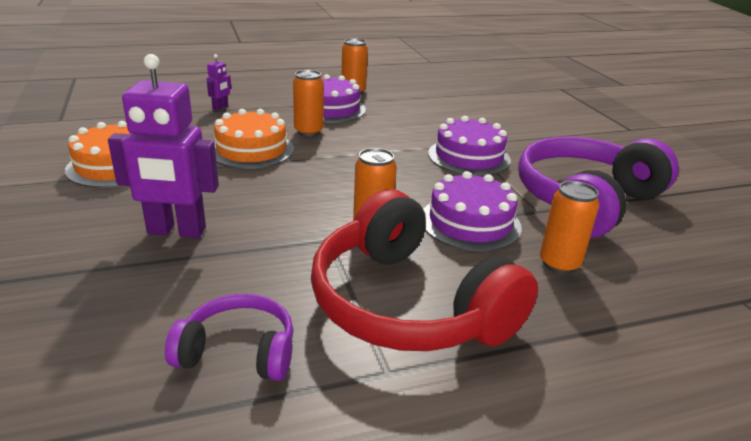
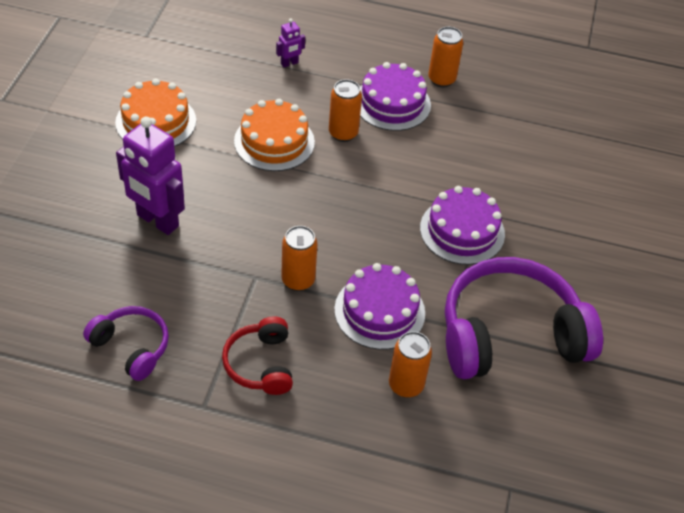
camera: 30 degrees right, 20 degrees up
red headphones [311,189,538,351] -> red headphones [222,316,293,395], size x0.51

